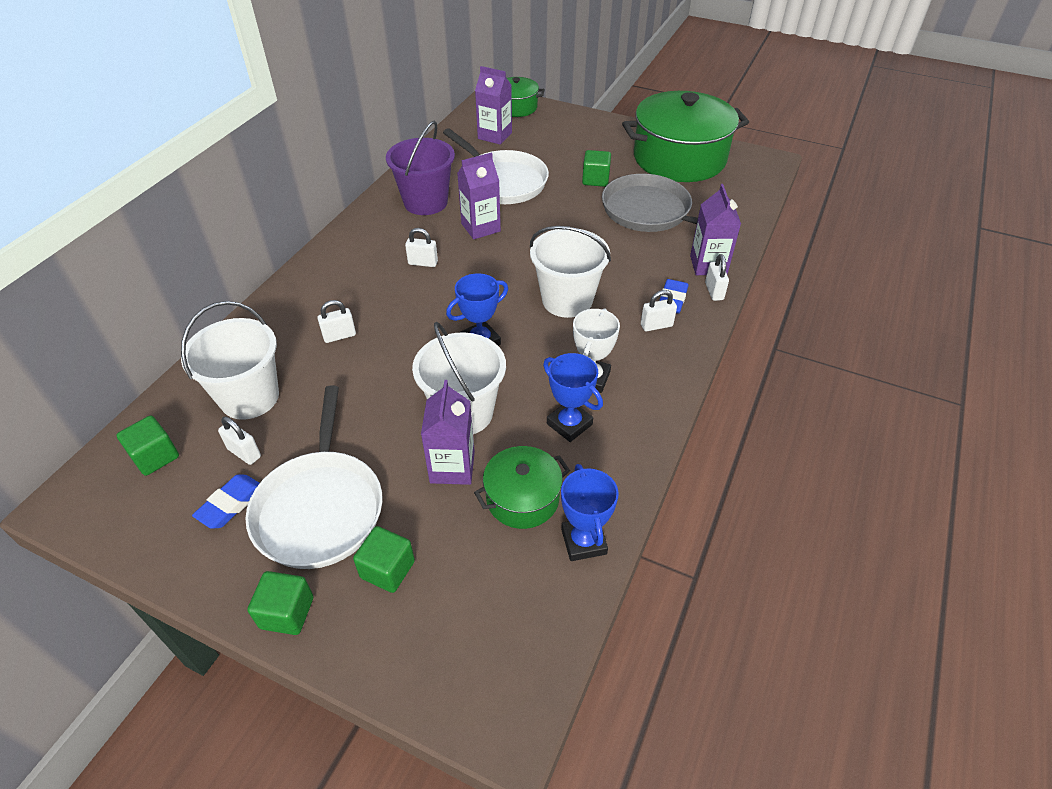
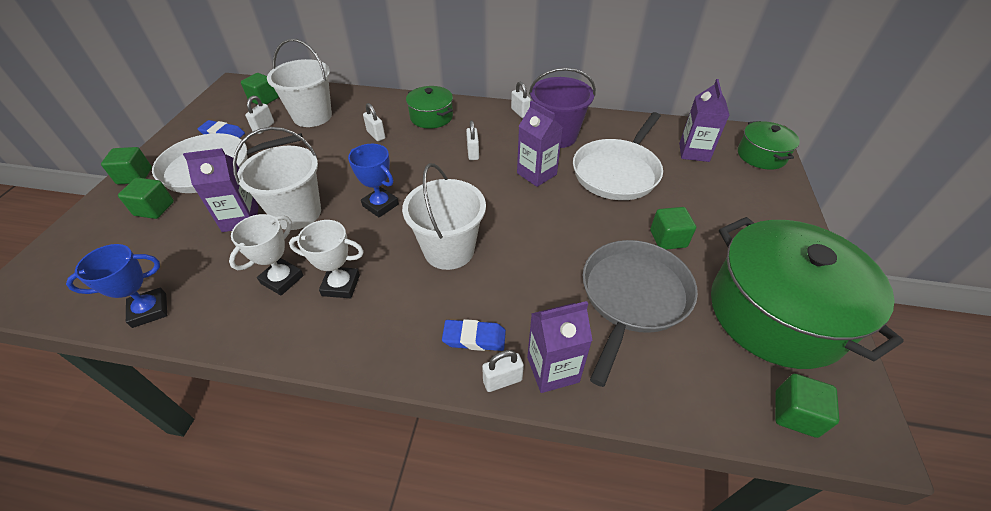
camera: 75 degrees right, 0 degrees up
green pot [474,446,570,529] -> green pot moved to [406,86,453,129]
blue trophy [543,353,603,442] -> white trophy [229,214,304,296]
white padlock [641,290,677,331] -> white padlock moved to [511,81,531,118]
none -> green cube [775,374,839,438]

